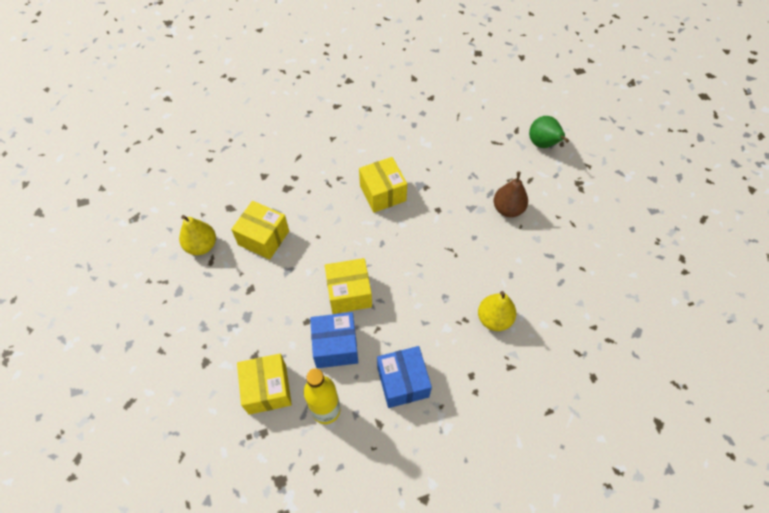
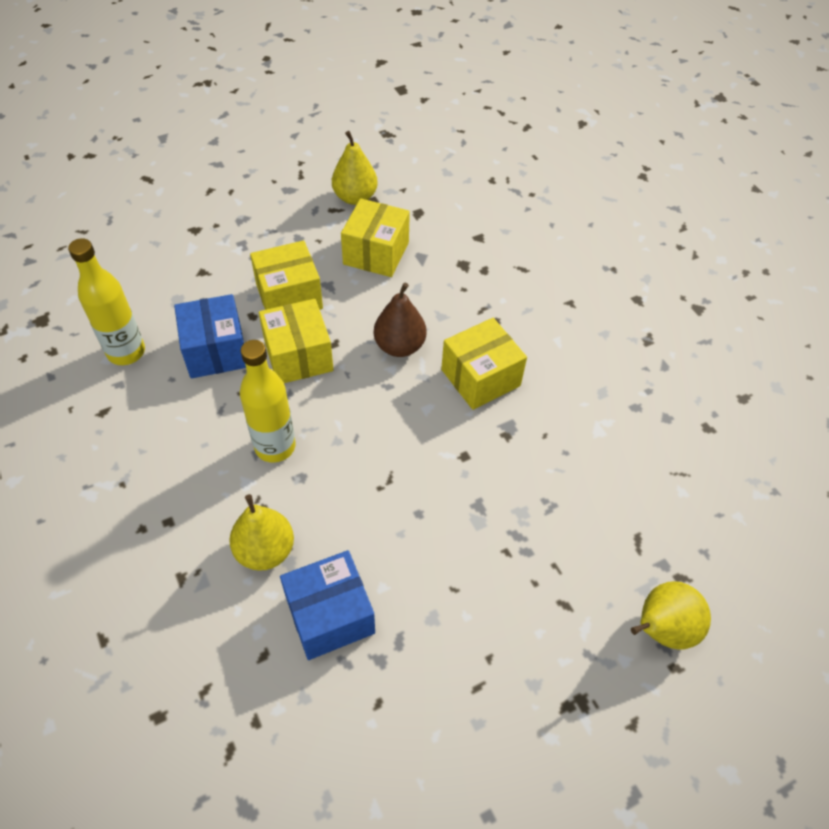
camera: 80 degrees right, 5 degrees down
yellow box [237,354,292,415] -> yellow box moved to [250,240,323,310]
blue box [377,346,432,408] -> blue box moved to [280,550,375,660]
brown pear [494,171,528,217] -> brown pear moved to [374,283,426,357]
green pear [529,116,569,148] -> yellow pear [631,581,711,650]
none -> yellow bottle [240,340,296,463]

